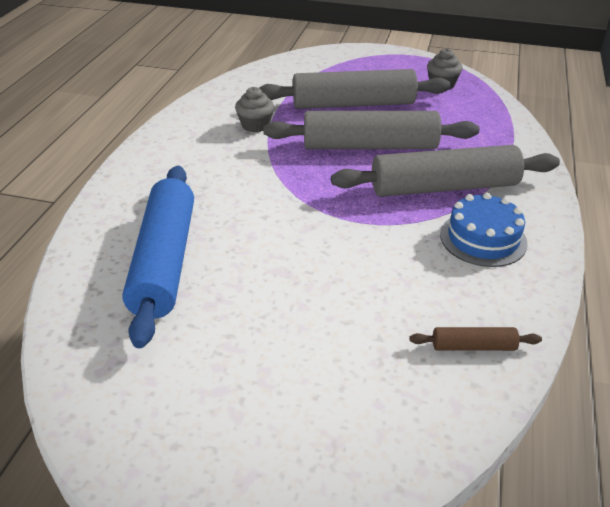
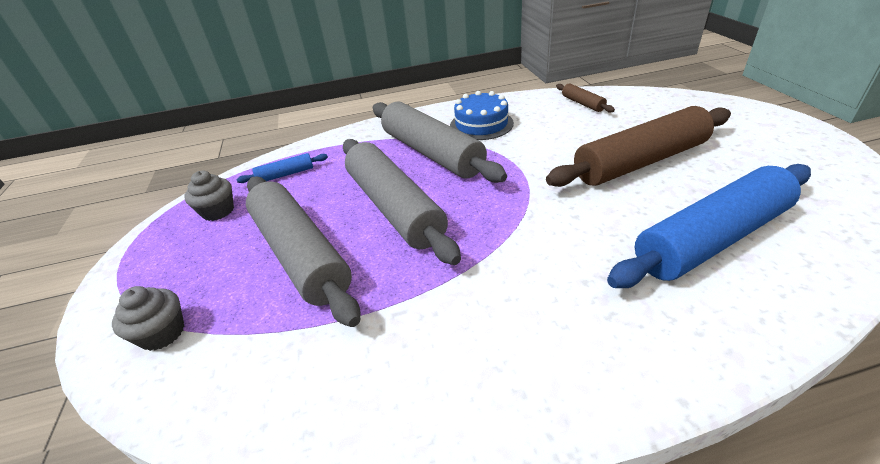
camera: 115 degrees left, 0 degrees up
grey cupcake [235,87,274,132] -> grey cupcake moved to [112,286,184,351]
none -> blue rolling pin [236,153,328,183]
none -> brown rolling pin [546,106,731,187]

